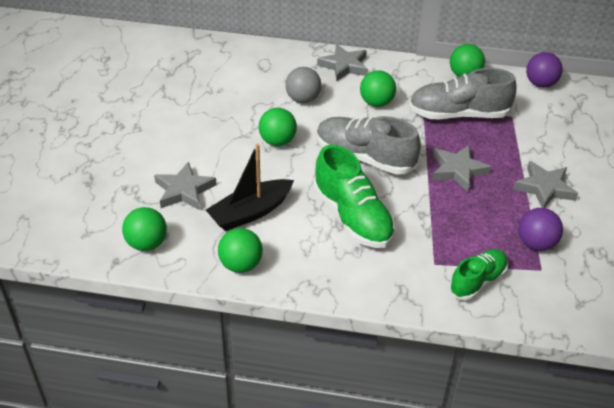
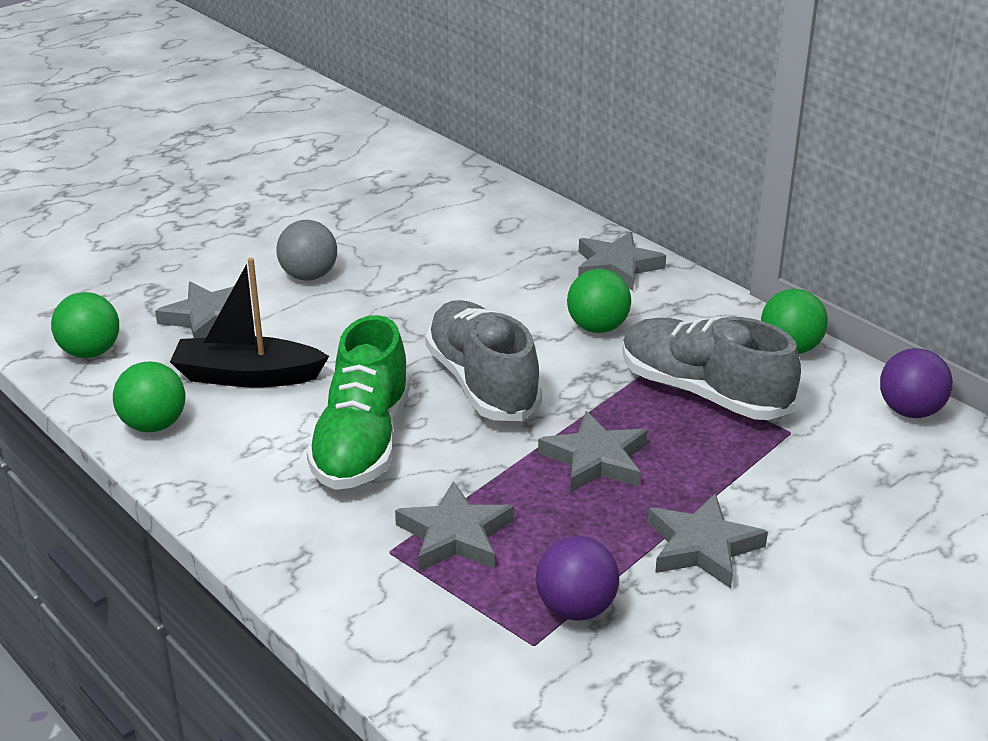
camera: 40 degrees right, 10 degrees down
green ball [259,108,297,146] -> none
grey ball [285,67,322,103] -> grey ball moved to [276,220,337,281]
green shoe [449,249,508,301] -> none
none -> grey star [395,481,514,571]

